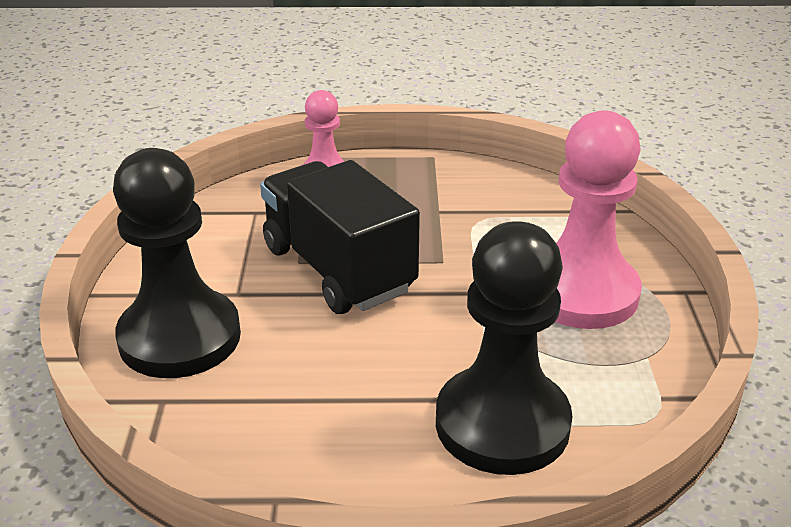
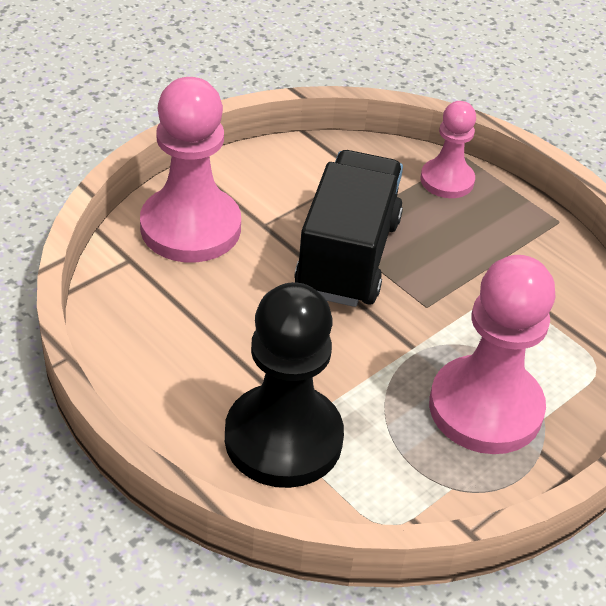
camera: 45 degrees right, 10 degrees up
black pawn [113,148,241,378] -> pink pawn [140,77,241,262]

